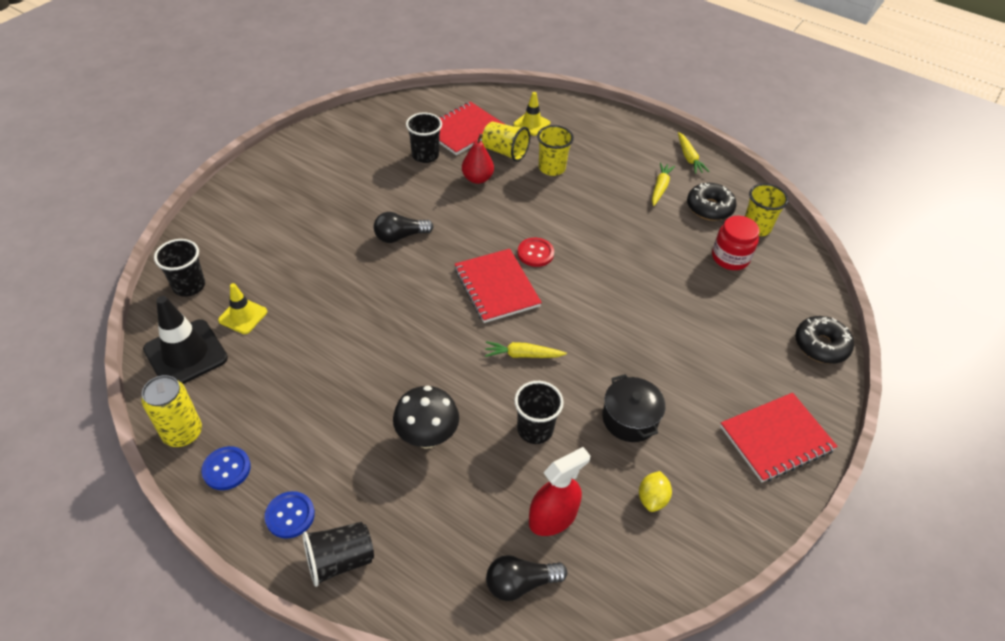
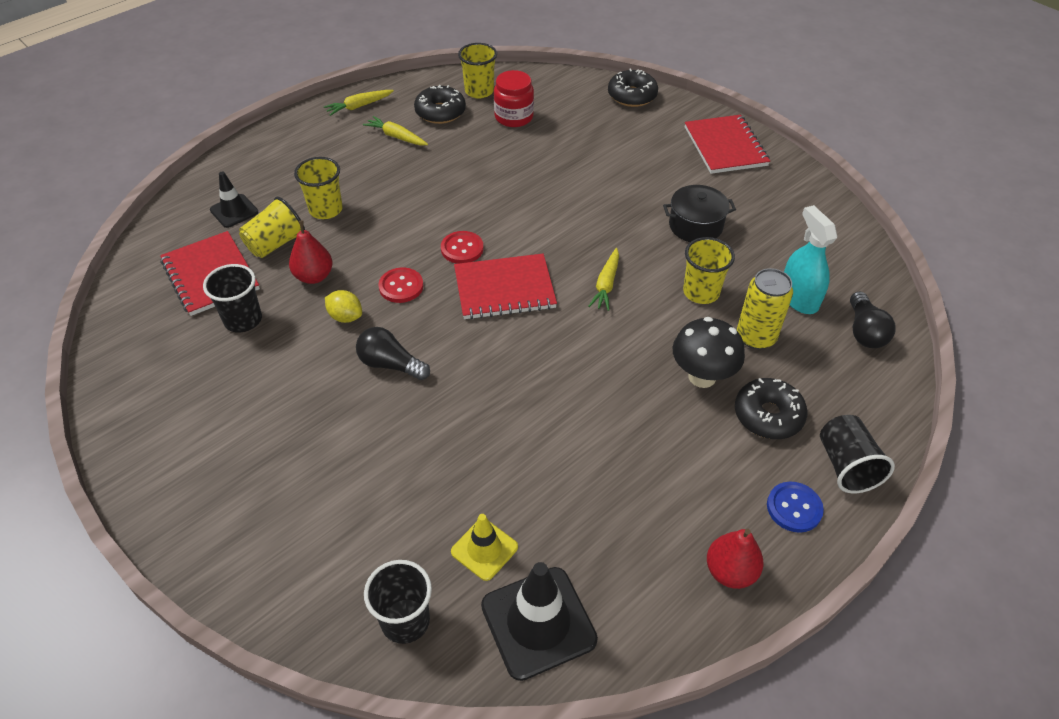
camera: 75 degrees left, 0 degrees up
yellow can [141,375,202,447] -> yellow can moved to [737,268,793,349]
blue button [201,446,251,490] -> red pear [707,529,764,589]
black light bulb [374,212,434,243] -> black light bulb turned 120 degrees clockwise [356,327,430,380]
yellow traffic cone [513,92,550,136] -> black traffic cone [210,171,258,228]
black cup [514,381,564,444] -> yellow cup [683,237,735,304]
red spray bottle [529,447,590,536] -> turquoise spray bottle [784,205,837,314]
yellow lemon [639,471,672,512] -> yellow lemon moved to [325,290,362,323]
yellow carrot [678,132,709,174] -> yellow carrot turned 150 degrees clockwise [324,90,394,116]
none -> red button [378,267,423,303]
none -> black donut [735,378,807,439]

